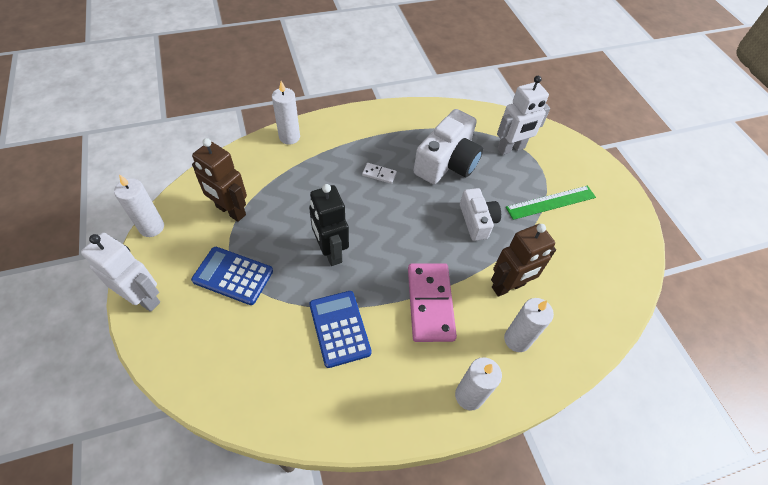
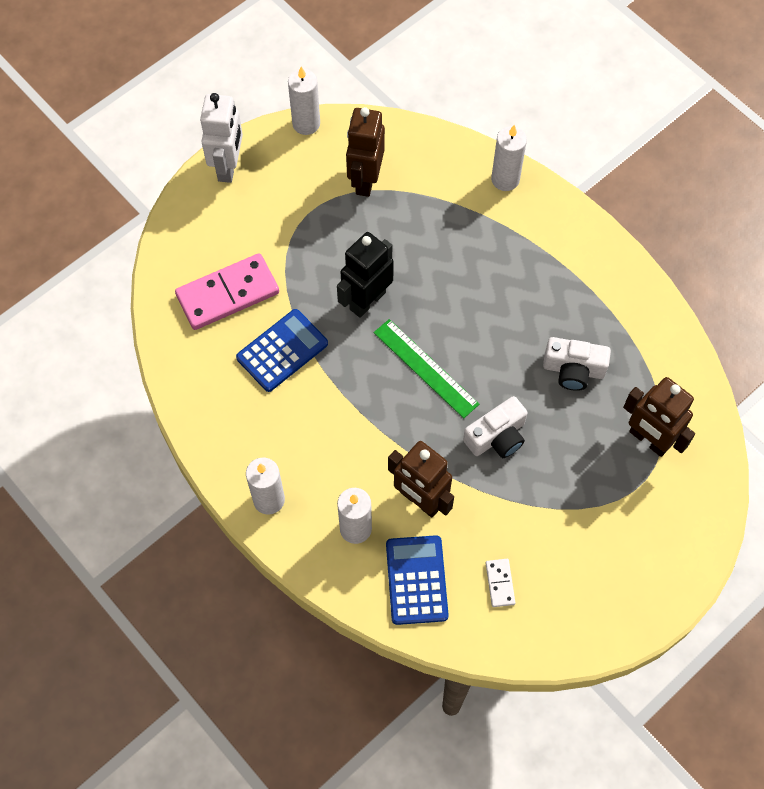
camera: 70 degrees right, 10 degrees up
blue calculator [191,247,273,305] -> blue calculator moved to [386,535,449,625]
white domino [362,163,397,184] -> white domino moved to [486,559,515,607]
pink domino [408,263,457,342] -> pink domino moved to [175,253,279,330]
white camera [414,109,483,184] -> white camera [543,337,611,391], size x0.61
white robot [497,76,550,155] -> brown robot [623,377,695,457]
green ruler [506,186,596,220] -> green ruler moved to [374,319,479,418]

